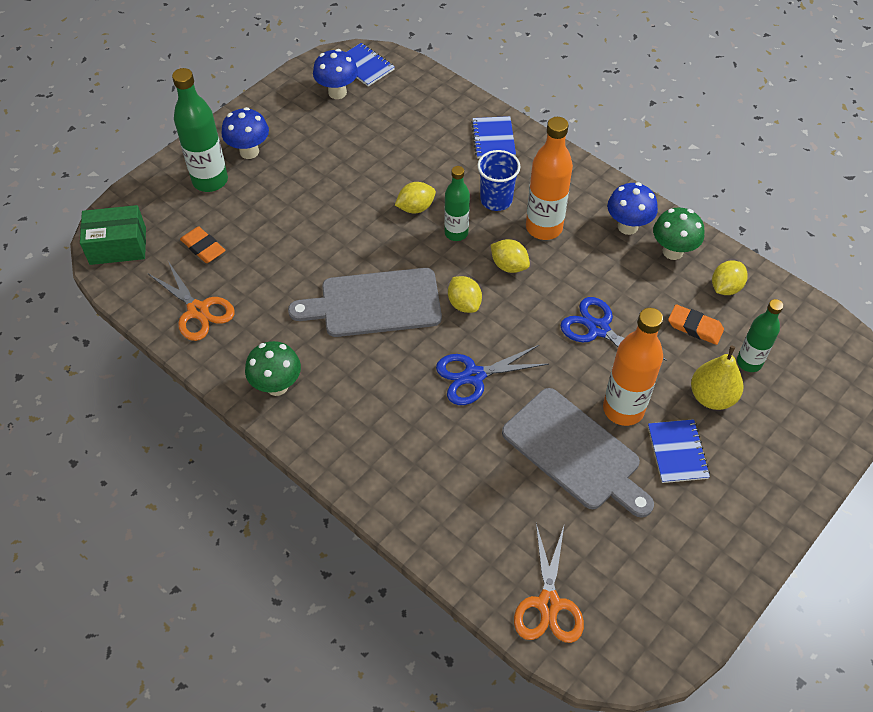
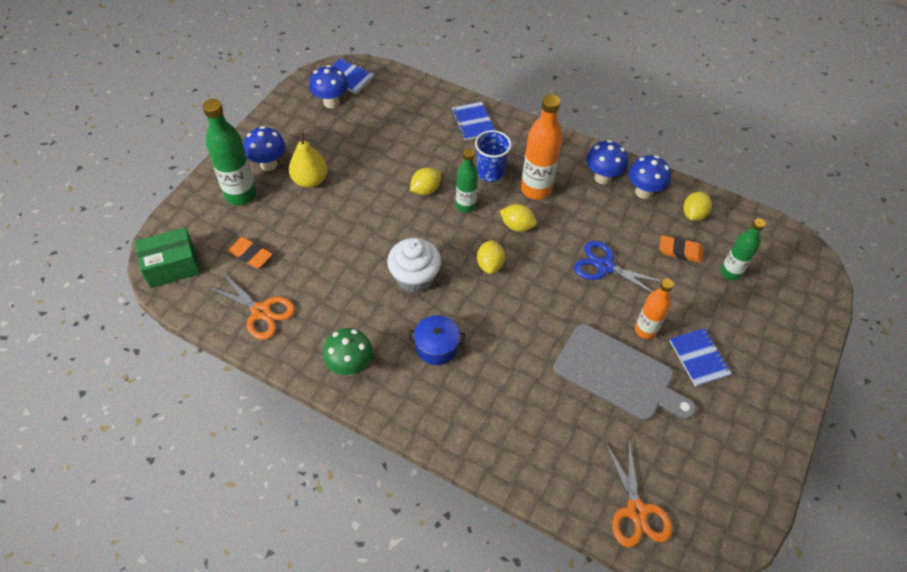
camera: 15 degrees left, 0 degrees up
grey cutting board [288,268,442,337] -> white cupcake [387,238,441,293]
blue scissors [436,345,549,405] -> none
yellow lemon [448,276,482,313] -> yellow lemon turned 45 degrees clockwise [477,240,505,274]
orange bottle [603,308,663,426] -> orange bottle [635,278,674,339], size x0.64
green mushroom [653,207,704,260] -> blue mushroom [629,155,671,199]
yellow pear [691,346,744,410] -> yellow pear moved to [289,132,328,188]
none -> blue pot [409,315,465,365]

